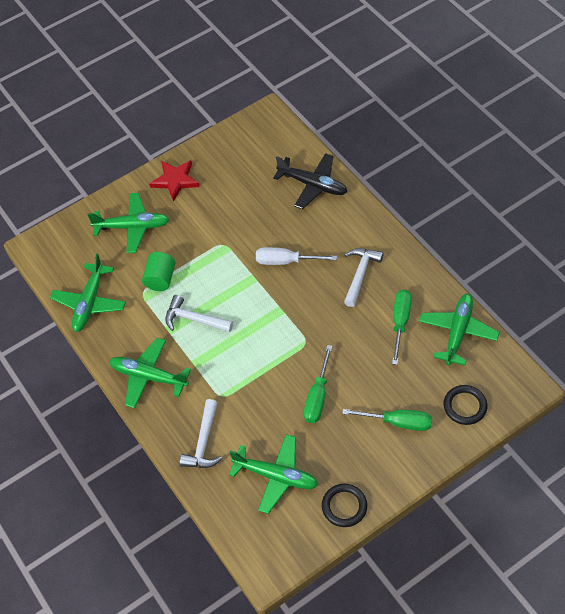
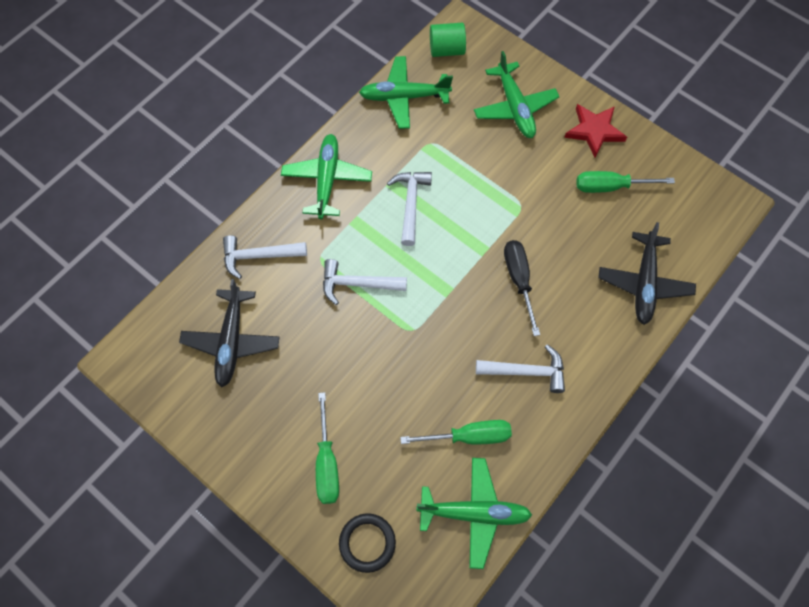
camera: 70 degrees right, 10 degrees up
green cylinder [142,252,175,291] -> green cylinder moved to [430,23,466,57]
green plane [229,434,318,514] -> black plane [179,279,280,387]
white screwdriver [256,247,337,265] -> black screwdriver [504,240,540,336]
green screwdriver [304,345,333,423] -> green screwdriver moved to [577,171,675,193]
black ring [322,484,367,527] -> none
none -> white hammer [323,259,407,305]

